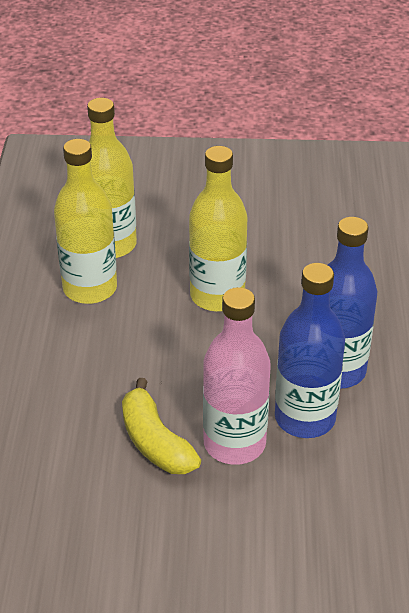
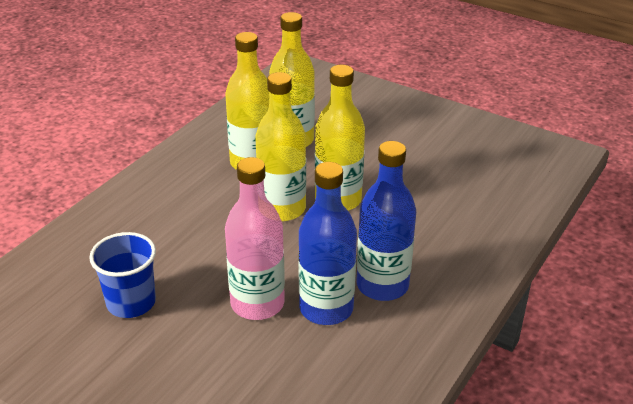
camera: 30 degrees right, 5 degrees down
yellow banana [122,378,201,474] -> none
none -> blue cup [89,232,156,318]
none -> yellow bottle [255,72,306,221]

